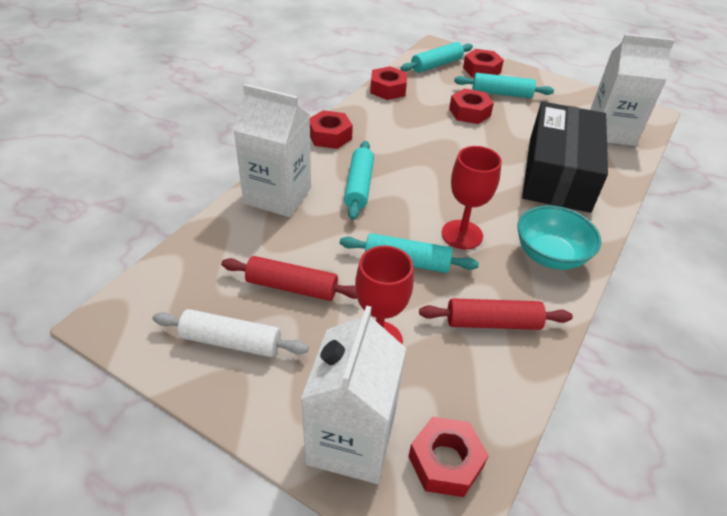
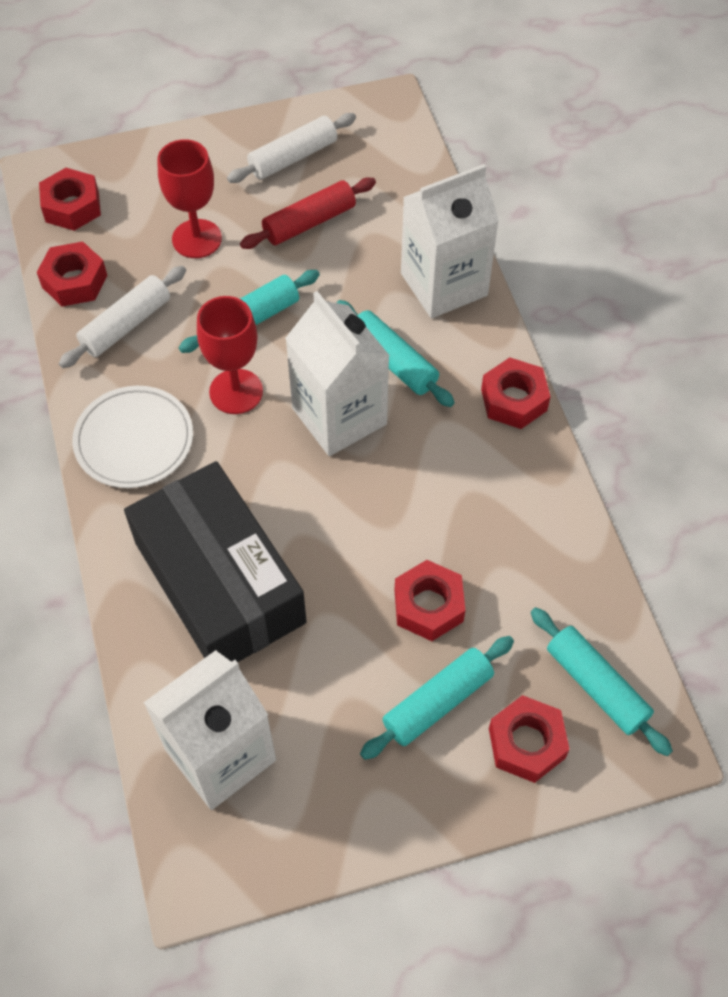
camera: 135 degrees right, 15 degrees up
white carton [301,306,406,484] -> white carton moved to [285,291,390,456]
red nut [370,66,407,100] -> red nut moved to [37,241,107,306]
turquoise rolling pin [401,42,473,73] -> turquoise rolling pin turned 45 degrees counterclockwise [531,607,673,756]
red rolling pin [419,298,573,330] -> white rolling pin [59,266,186,368]
turquoise bowl [517,205,601,270] -> white plate [72,386,193,488]

